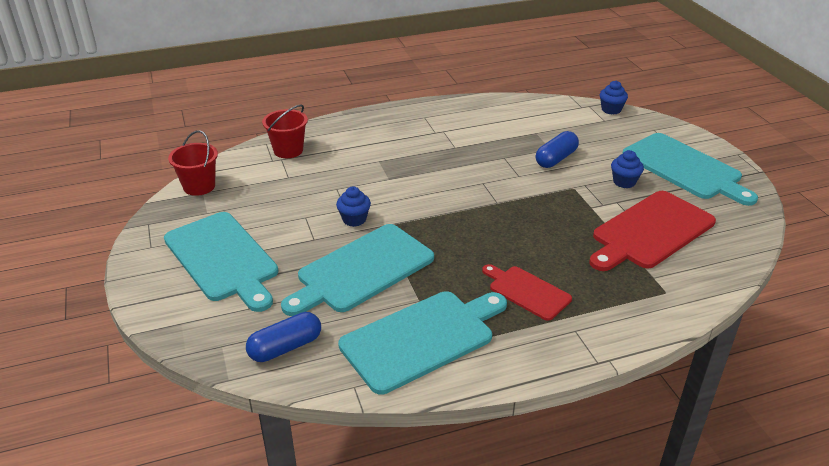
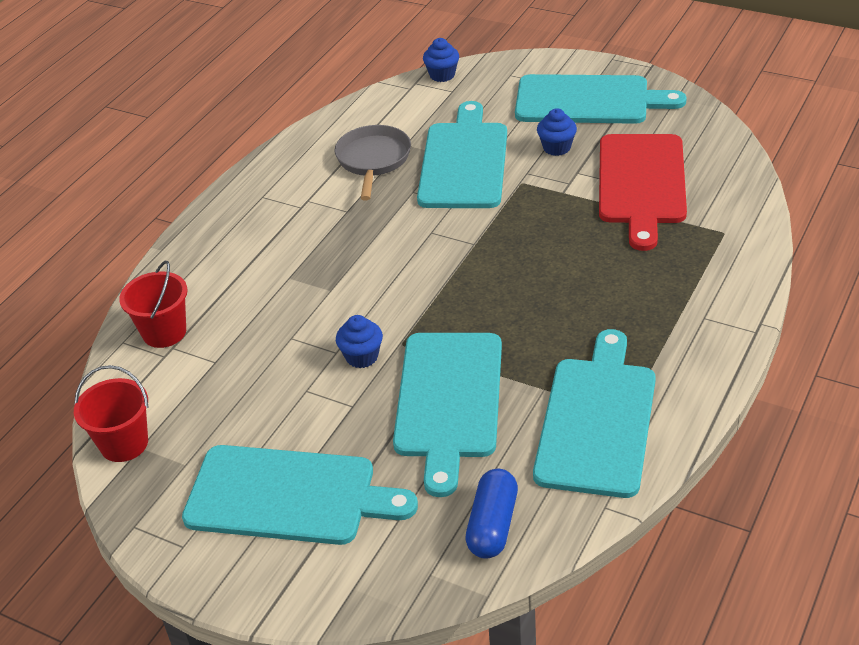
camera: 40 degrees left, 5 degrees up
red cutting board [482,264,572,321] -> none
blue capsule [536,131,579,168] -> turquoise cutting board [417,101,507,208]
none -> grey pan [335,125,411,200]

